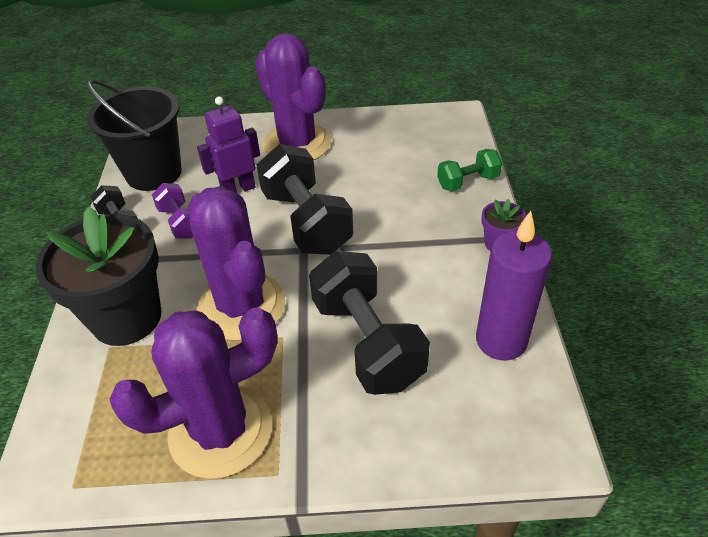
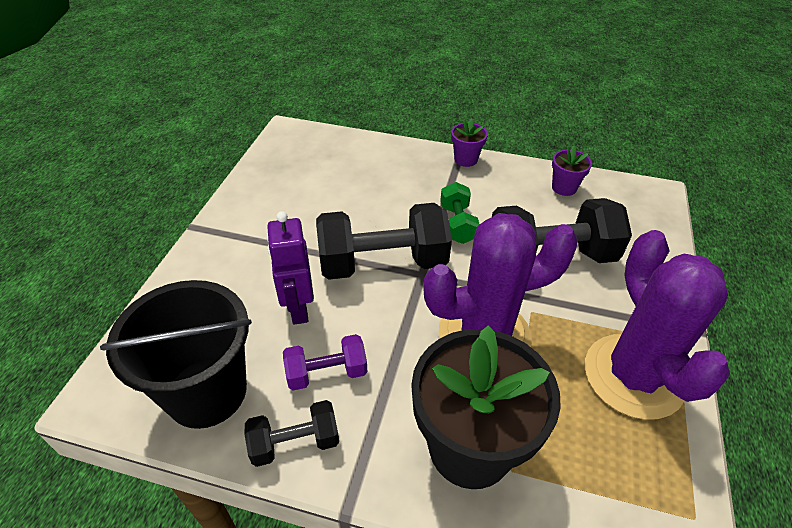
camera: 75 degrees left, 0 degrees up
purple cactus [255,33,331,160] -> none
green dumbbell [437,149,502,191] -> green dumbbell moved to [440,182,480,244]
purple candle [476,211,552,361] -> purple flower pot [552,145,592,196]

